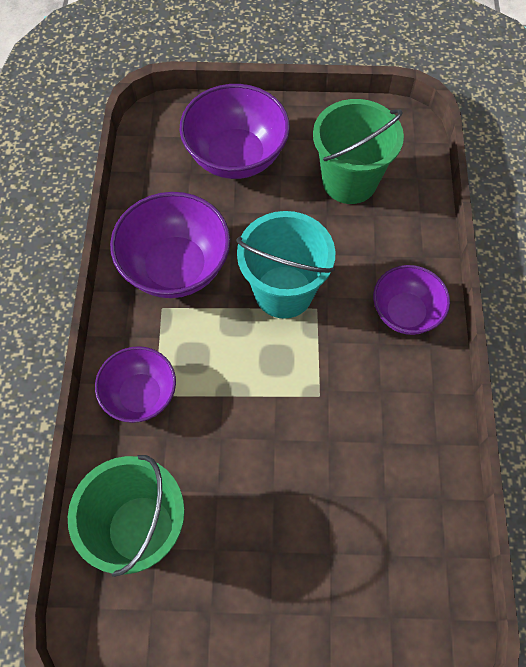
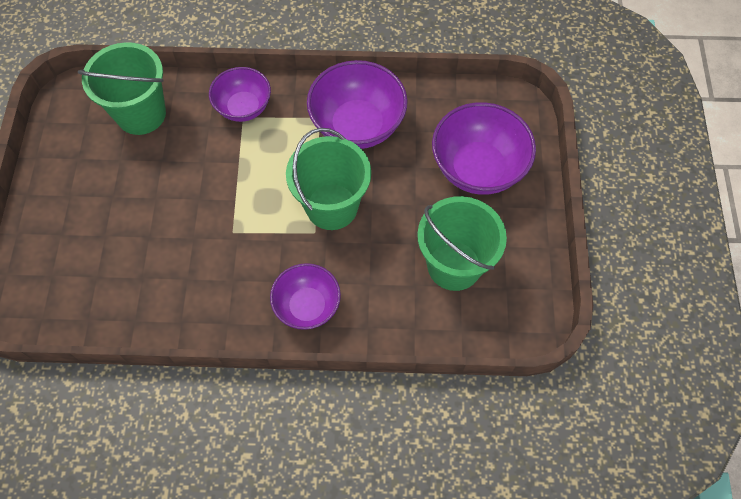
camera: 90 degrees right, 0 degrees up
turquoise bucket [236,211,335,319] -> green bucket [286,128,371,230]

